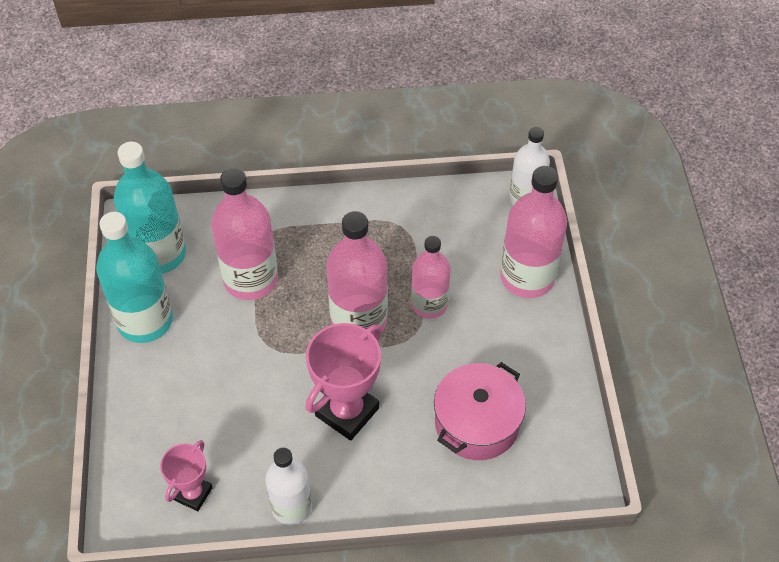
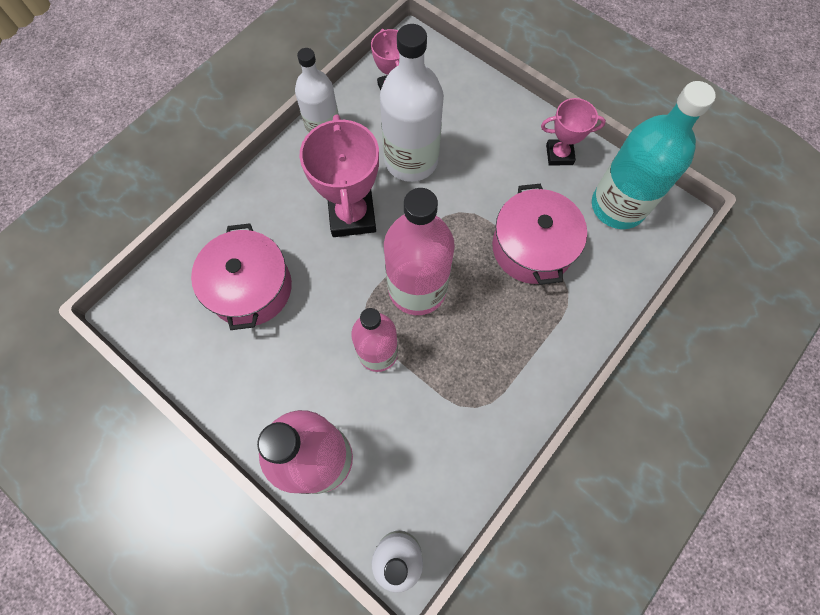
camera: 135 degrees right, 15 degrees up
turquoise bottle [96,212,173,343] -> pink trophy [541,98,606,166]
pink bottle [211,168,278,300] -> pink pot [492,184,587,285]
none -> white bottle [380,24,444,182]

